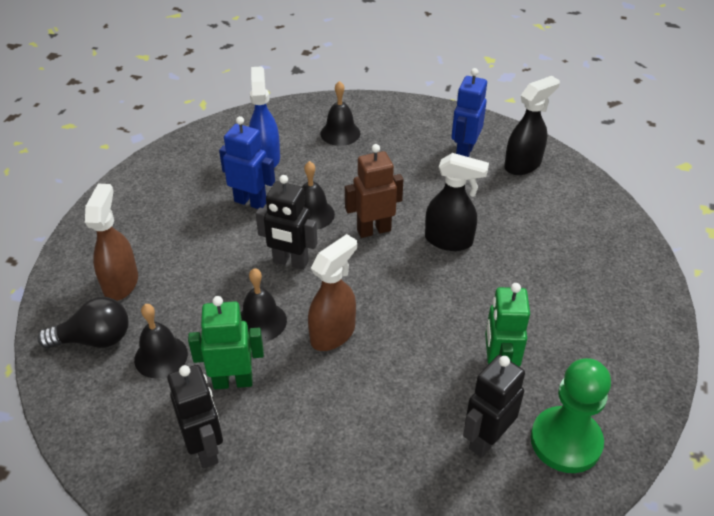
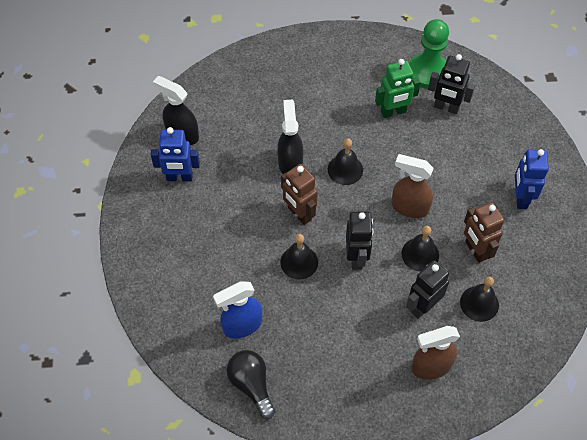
camera: 110 degrees left, 15 degrees up
black light bulb [38,297,129,348] -> black light bulb moved to [226,350,275,419]
black robot [167,365,223,469] -> black robot moved to [406,260,449,319]
green robot [188,296,264,389] -> brown robot [464,202,504,263]
blue robot [219,116,275,209] -> blue robot moved to [515,149,549,209]
black bell [320,81,360,146] -> black bell moved to [328,138,363,185]

